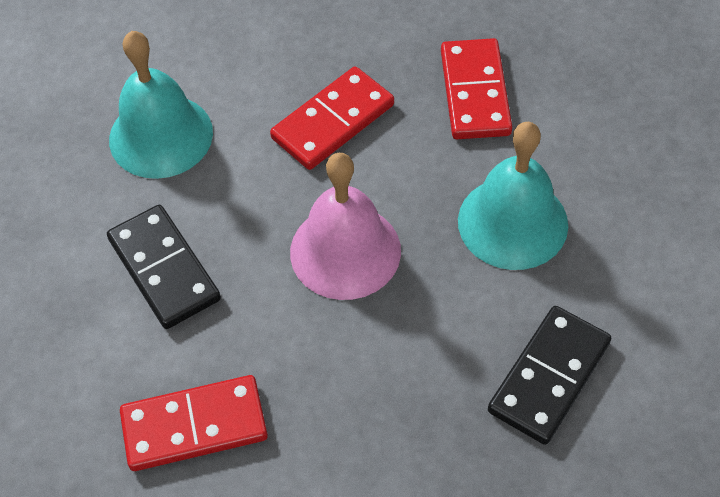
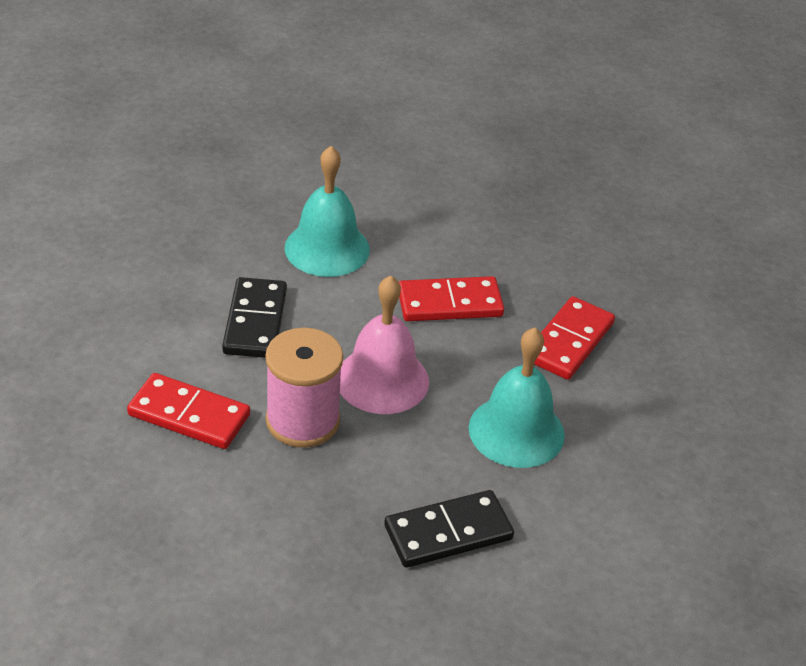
camera: 30 degrees right, 15 degrees down
none -> pink spool [265,328,343,448]

